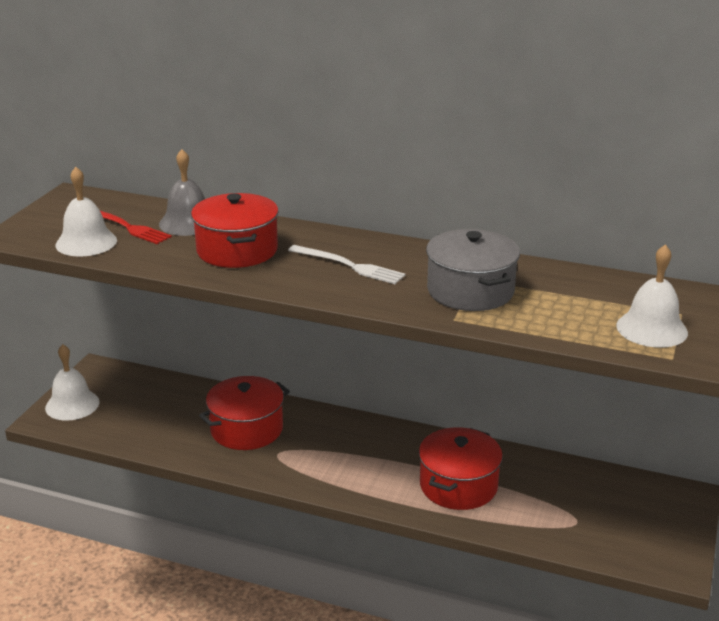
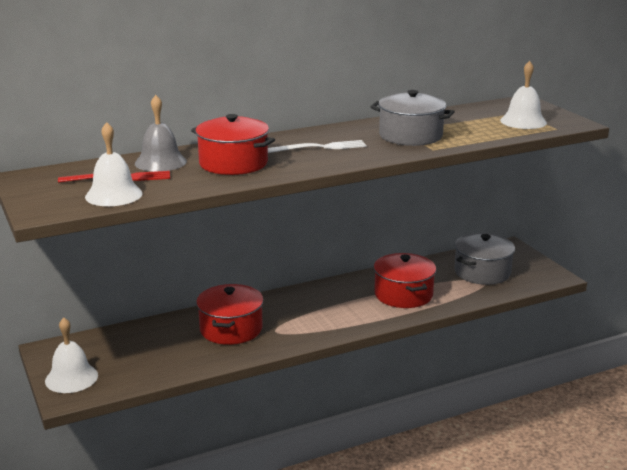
camera: 45 degrees left, 5 degrees down
none -> grey pot [455,233,515,285]

